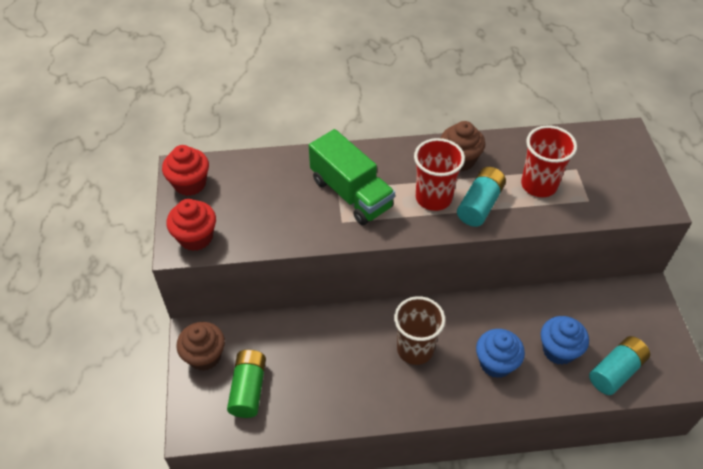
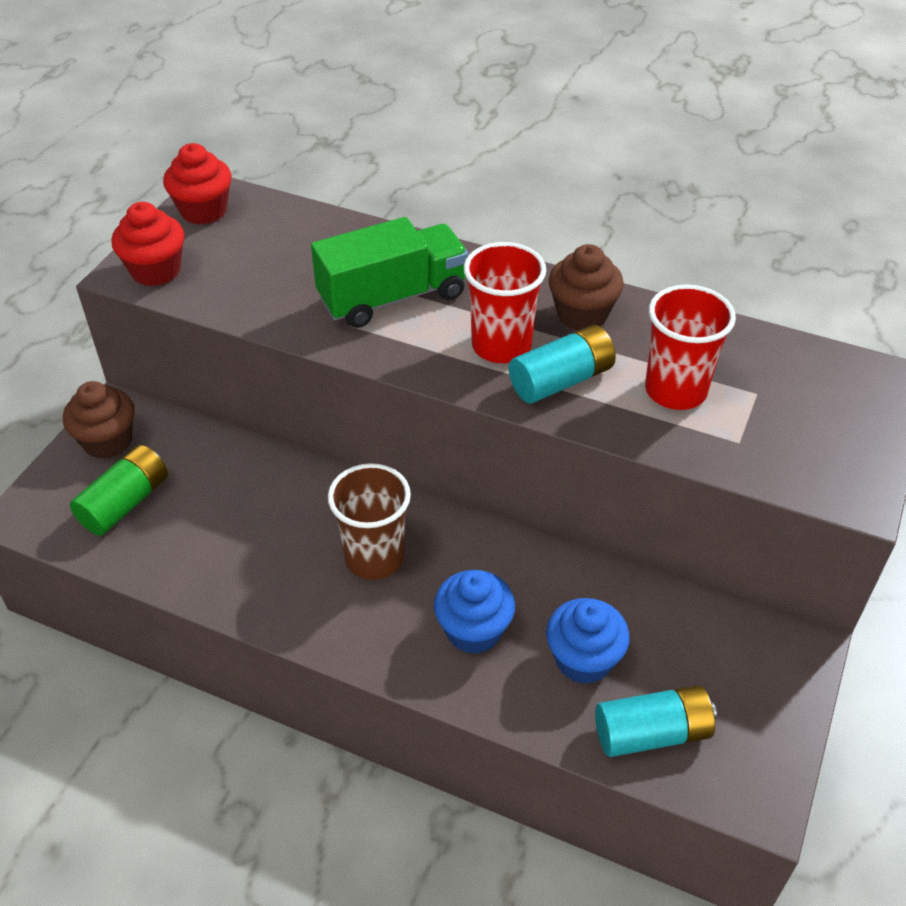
camera: 30 degrees right, 5 degrees down
green truck [309,129,395,225] -> green truck turned 105 degrees counterclockwise [311,217,468,328]

